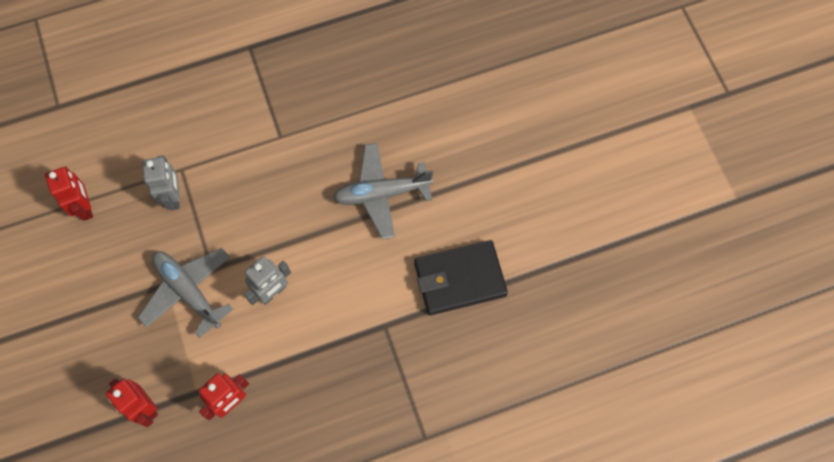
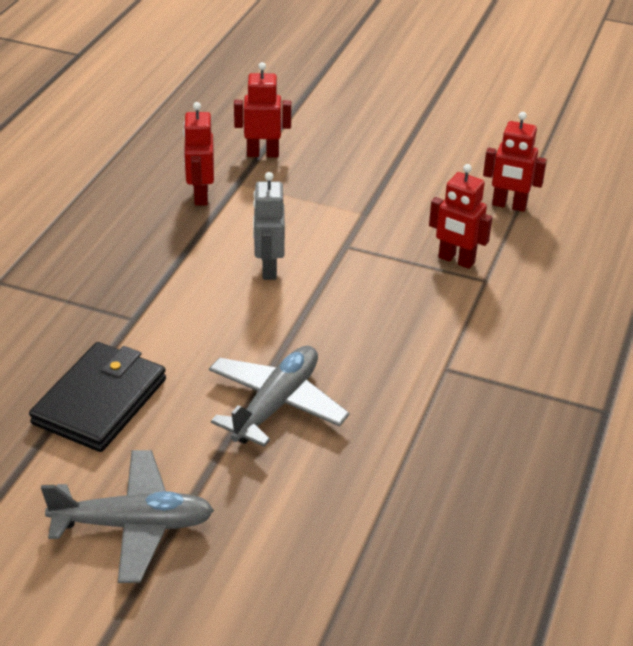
camera: 130 degrees right, 30 degrees down
grey plane [138,248,233,338] -> grey plane moved to [41,450,214,583]
grey robot [142,155,180,210] -> red robot [429,164,492,269]

